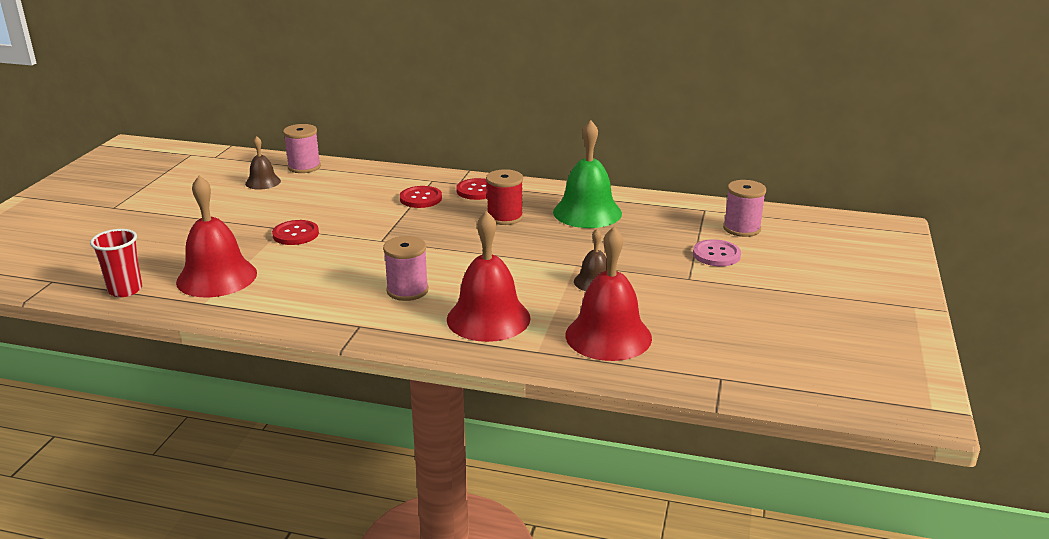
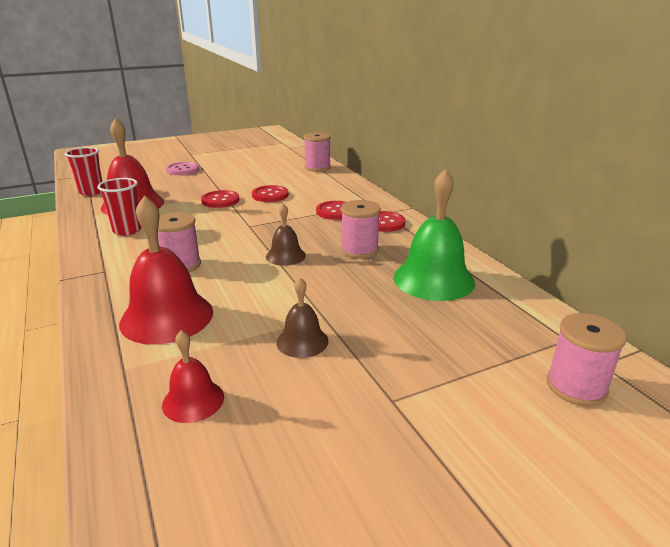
camera: 50 degrees right, 0 degrees up
brown bell [245,136,281,190] -> brown bell moved to [266,203,306,266]
red spool [486,169,523,225] -> pink spool [341,200,381,259]
red bell [565,227,652,361] -> red bell [162,330,224,423], size x0.54
pink button [693,239,741,266] -> pink button moved to [166,162,199,175]
none -> red cup [98,178,142,236]
none -> red button [252,185,289,202]

